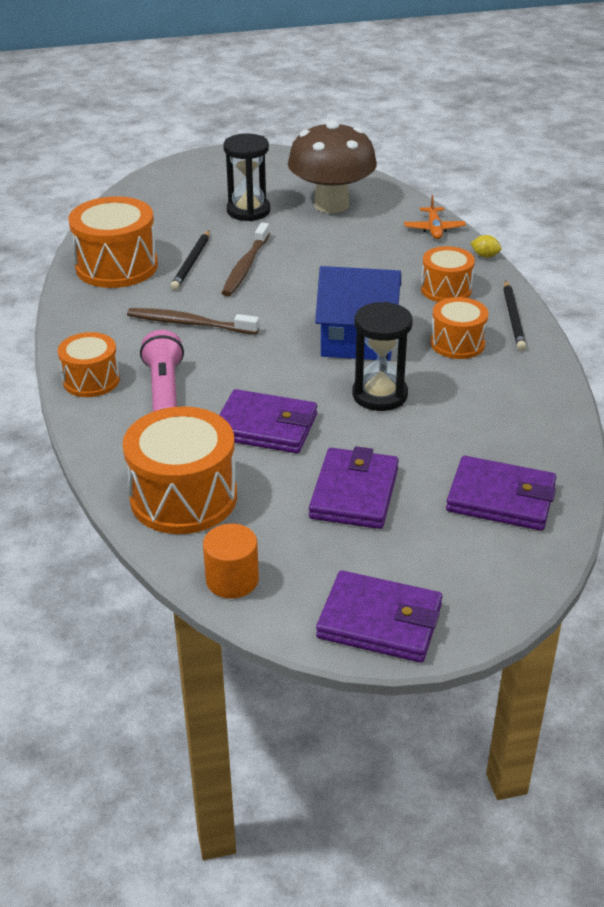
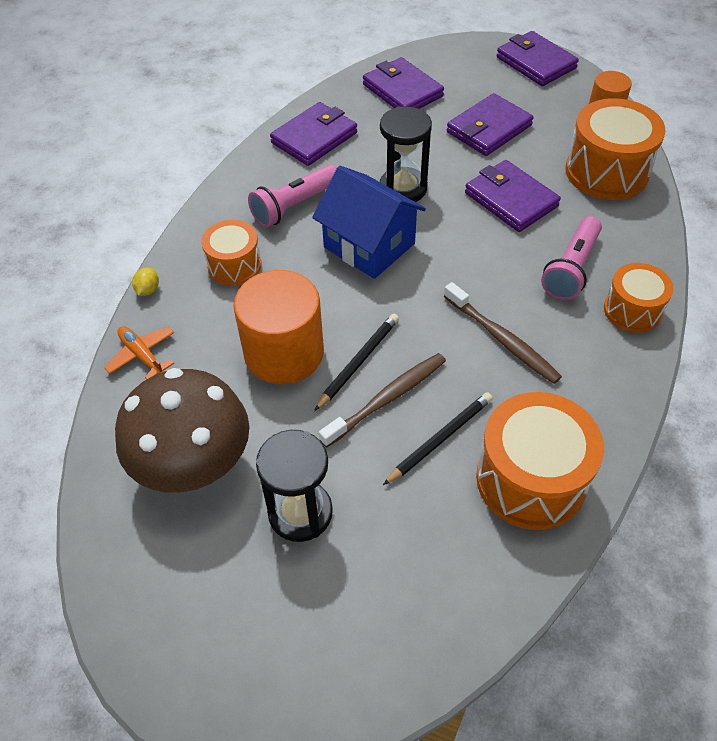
camera: 145 degrees left, 15 degrees up
orange plane [404,195,466,239] -> orange plane turned 75 degrees counterclockwise [104,326,174,379]
orange drum [430,297,489,359] -> pink flashlight [248,165,337,228]
yellow lemon [471,235,502,257] -> yellow lemon turned 45 degrees clockwise [132,268,159,296]
black pencil [504,280,526,351] -> black pencil moved to [314,314,399,411]
none -> orange cylinder [233,270,324,384]
none -> purple wallet [270,102,357,166]

